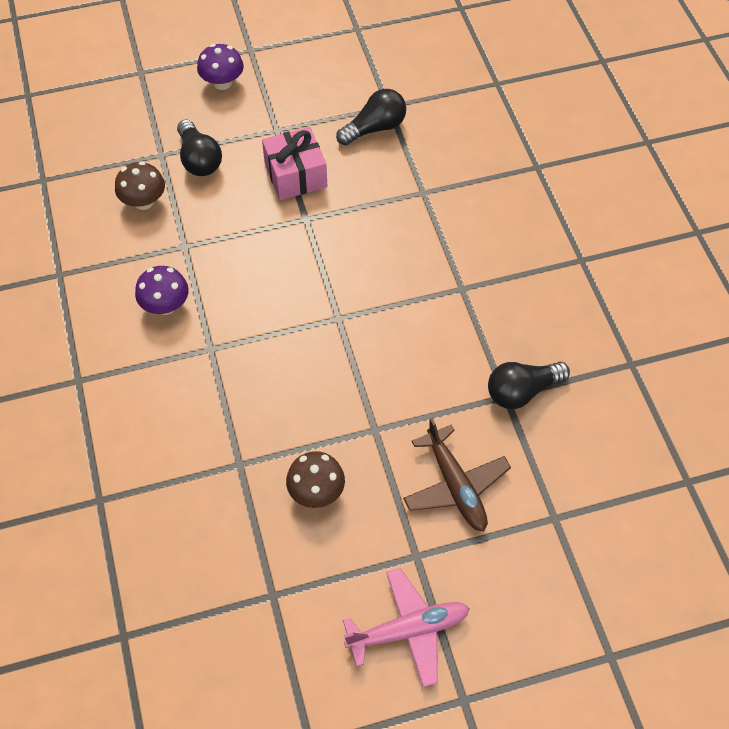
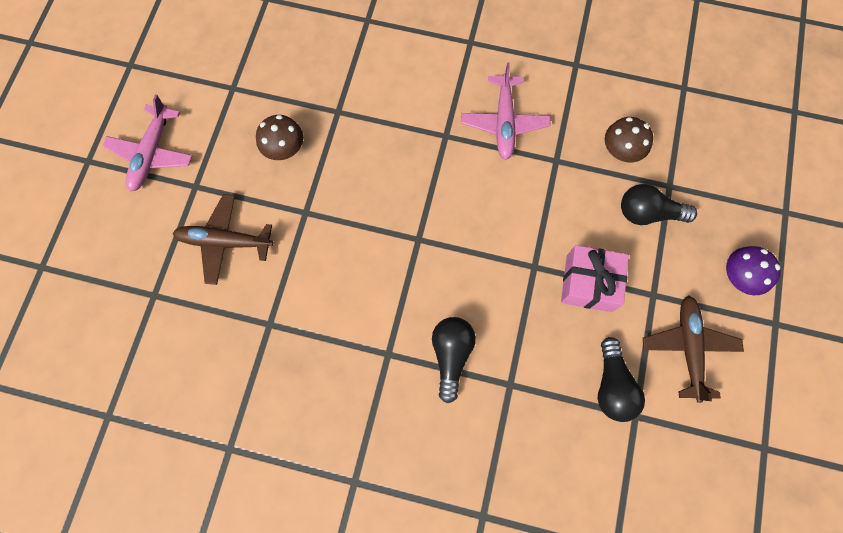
camera: 120 degrees right, 15 degrees up
purple mushroom [135,266,189,315] -> pink plane [461,62,550,160]
black light bulb [488,362,570,409] -> black light bulb moved to [432,317,476,403]
none -> brown plane [643,295,744,403]

